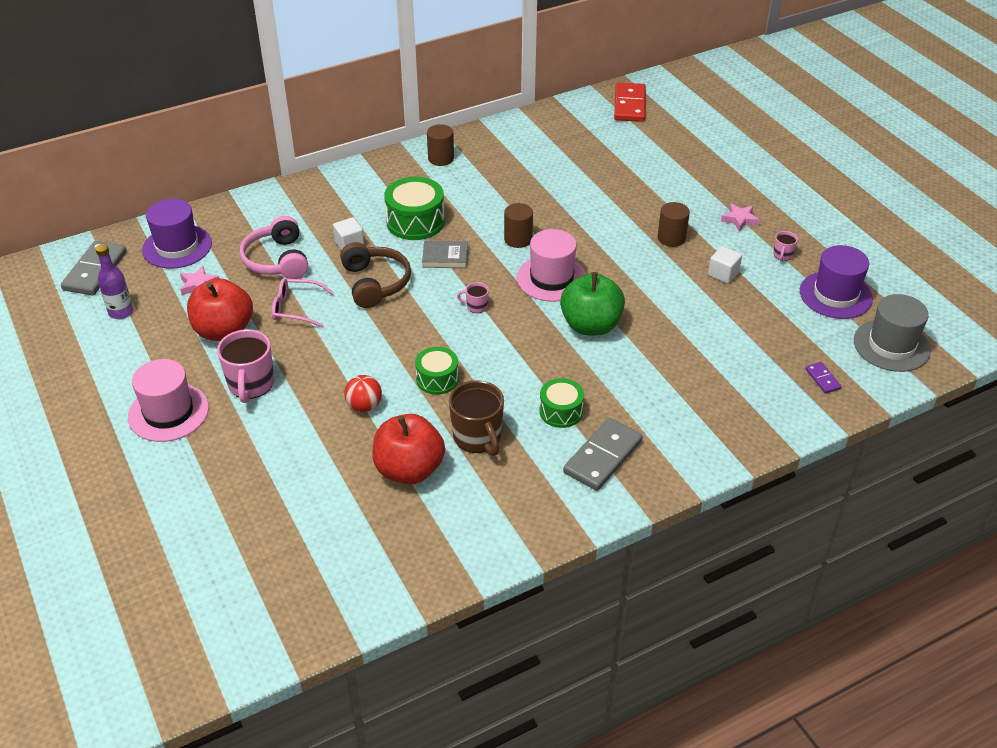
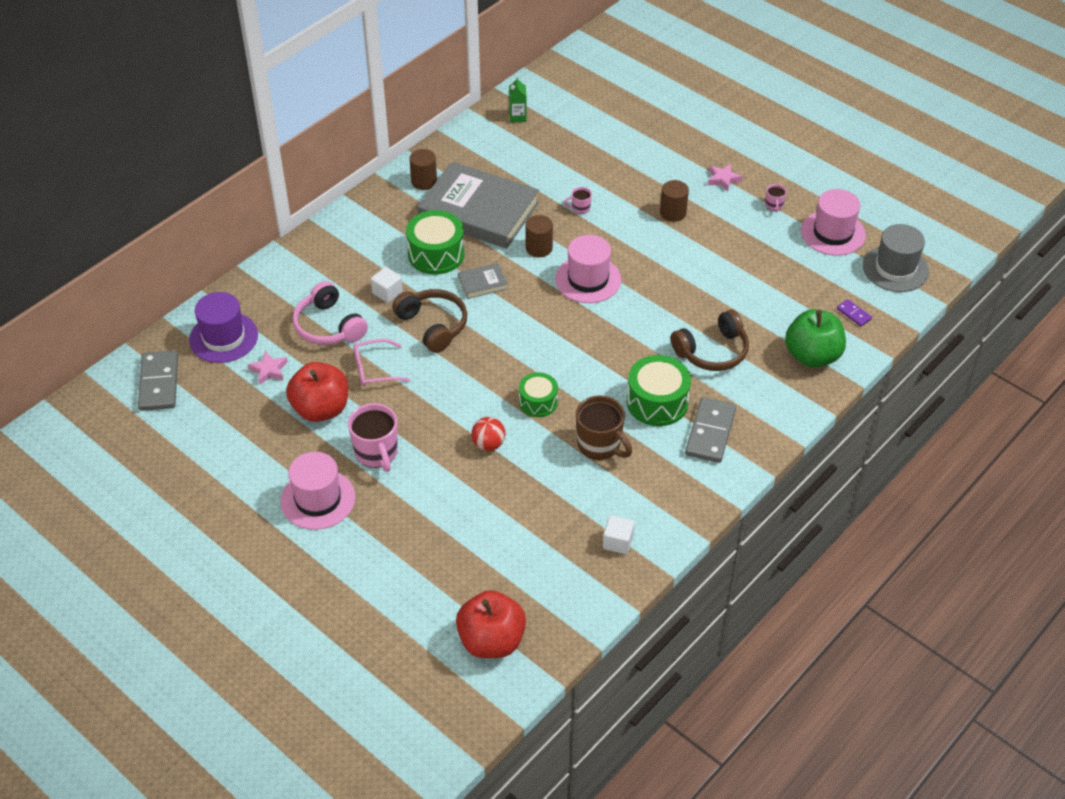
camera: 20 degrees left, 5 degrees up
purple bottle [95,244,133,319] -> none
red apple [372,414,445,484] -> red apple moved to [456,590,526,658]
pink mug [457,282,489,313] -> pink mug moved to [564,187,592,214]
green drum [540,378,584,428] -> green drum [627,355,691,426], size x1.59
green apple [560,272,625,336] -> green apple moved to [785,309,846,368]
red domino [614,83,646,122] -> none
white cube [708,246,742,284] -> white cube moved to [603,515,635,554]
purple hat [800,245,873,319] -> pink hat [801,189,866,256]
none -> grey book [417,162,539,249]
none -> green carton [509,77,527,122]
none -> brown headphones [671,310,749,371]

